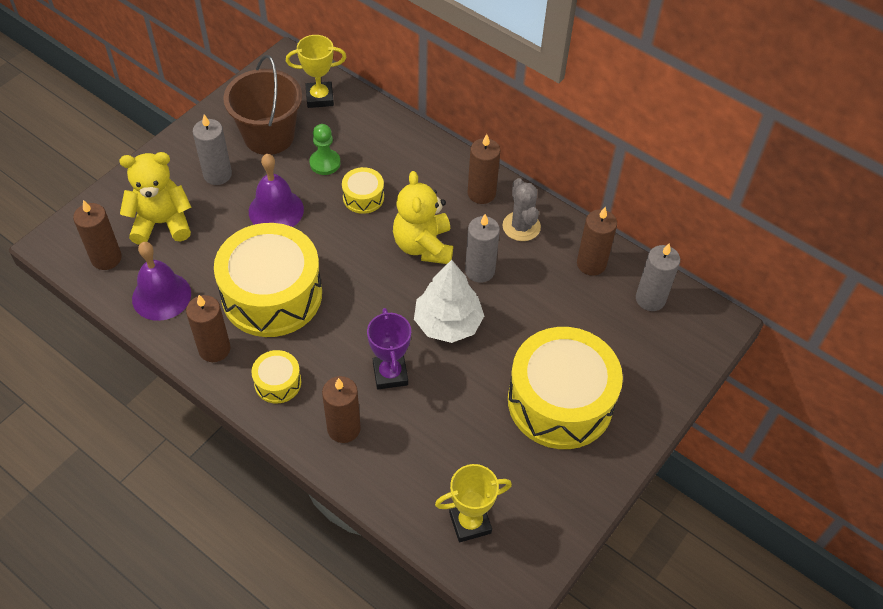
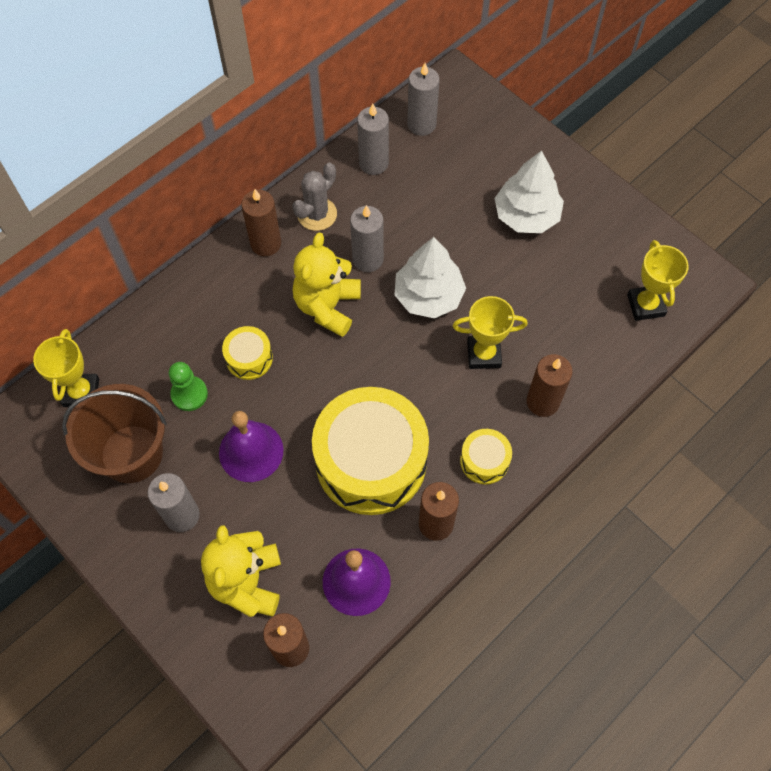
camera: 80 degrees left, 10 degrees up
purple trophy [367,308,411,389] -> yellow trophy [453,296,528,369]
yellow teddy bear [393,171,453,264] -> yellow teddy bear turned 105 degrees clockwise [293,232,361,337]
grey cactus [503,178,541,241] -> grey cactus turned 45 degrees counterclockwise [292,163,337,231]
yellow drum [508,327,623,449] -> white tree [495,150,564,233]
brown candle [577,207,617,276] -> grey candle [357,104,389,175]

